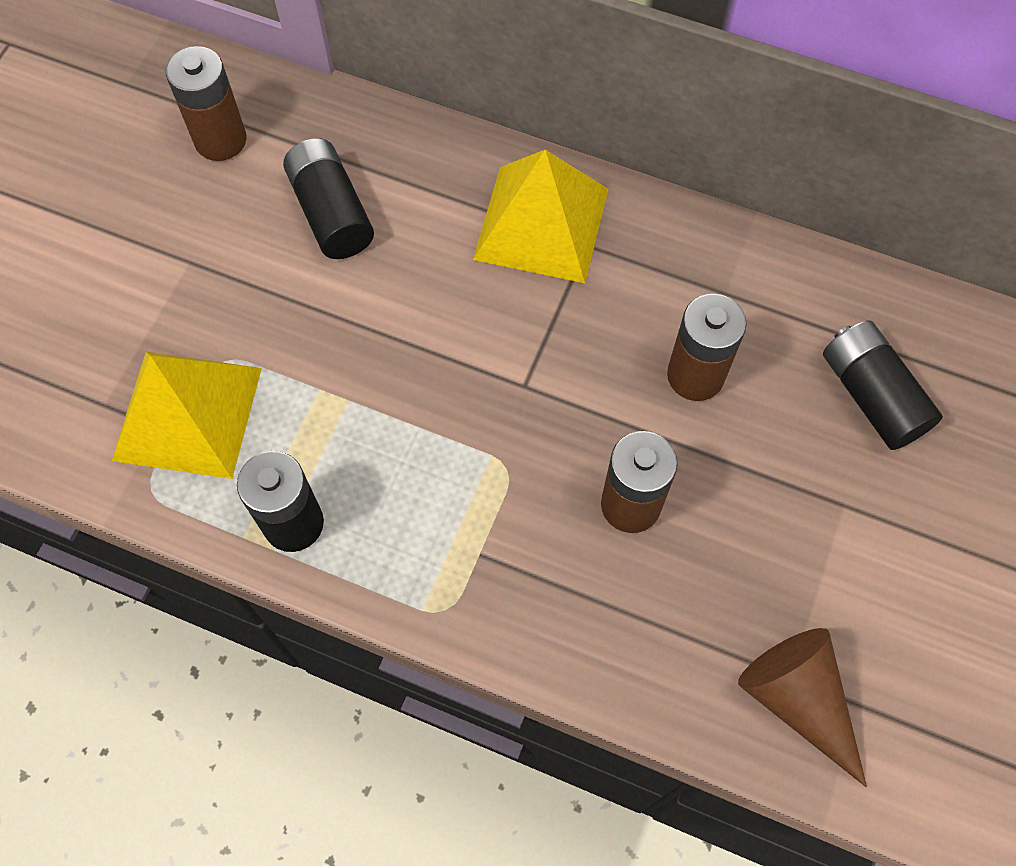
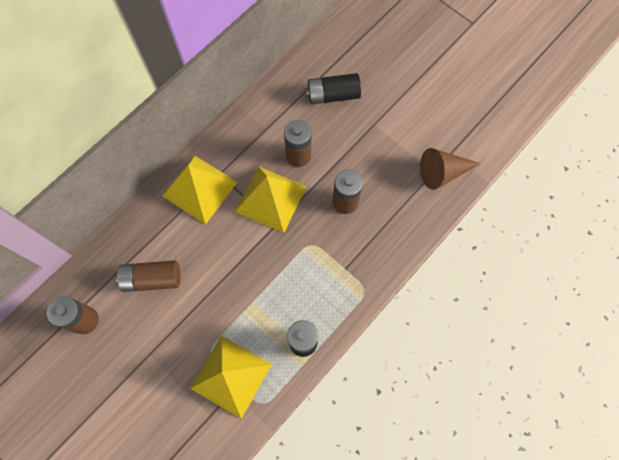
camera: 70 degrees left, 5 degrees up
black battery [283,138,374,259] -> brown battery [116,260,180,292]
none -> yellow pyramid [235,166,307,233]

